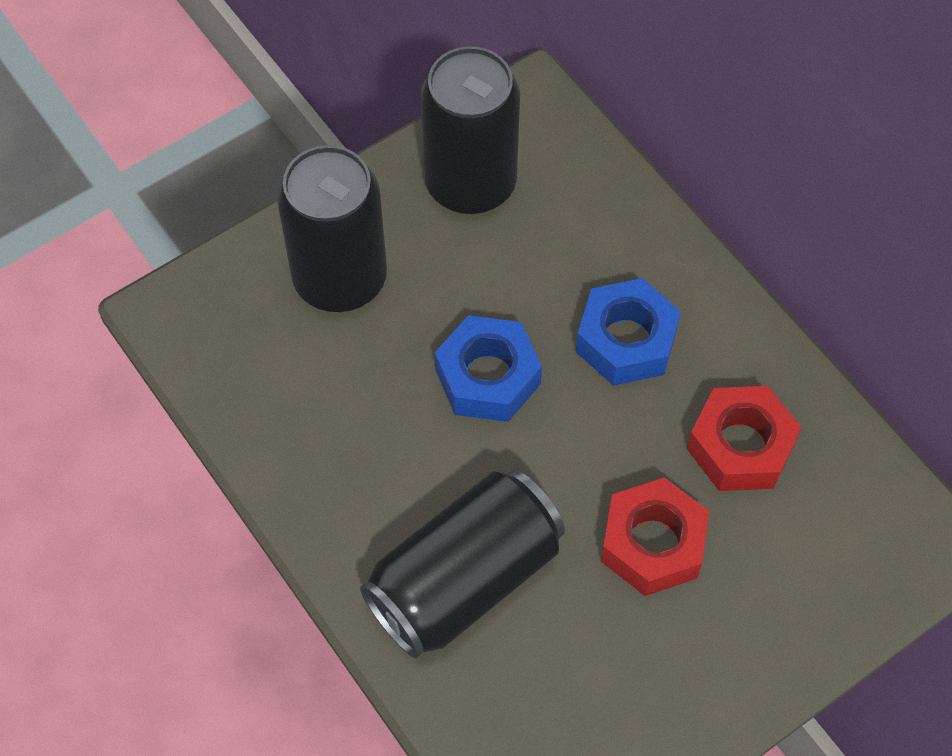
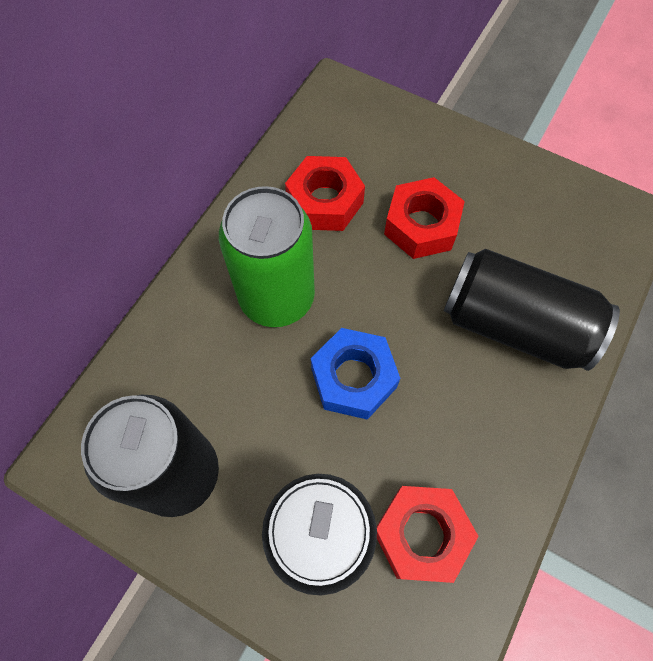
camera: 115 degrees left, 5 degrees up
blue nut [576,278,681,386] -> green can [219,186,315,327]
none -> red nut [376,486,479,583]

